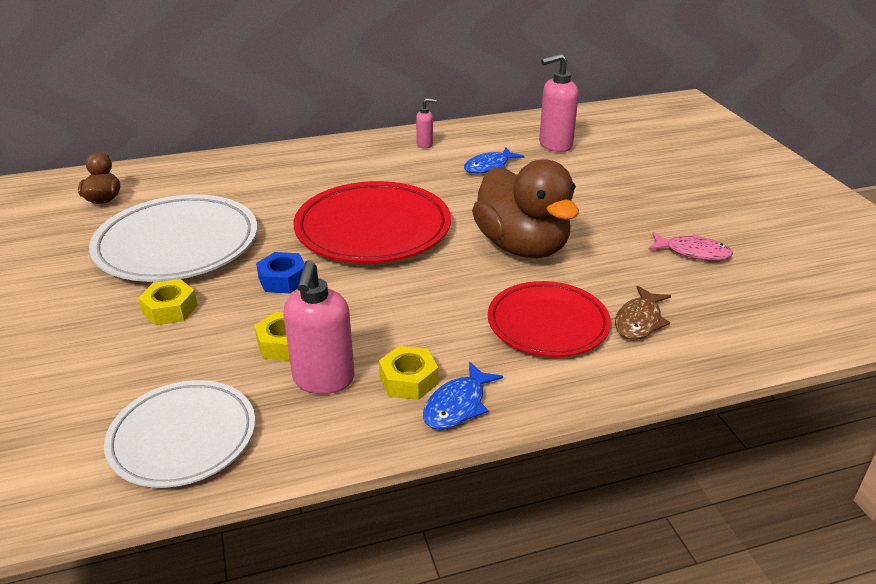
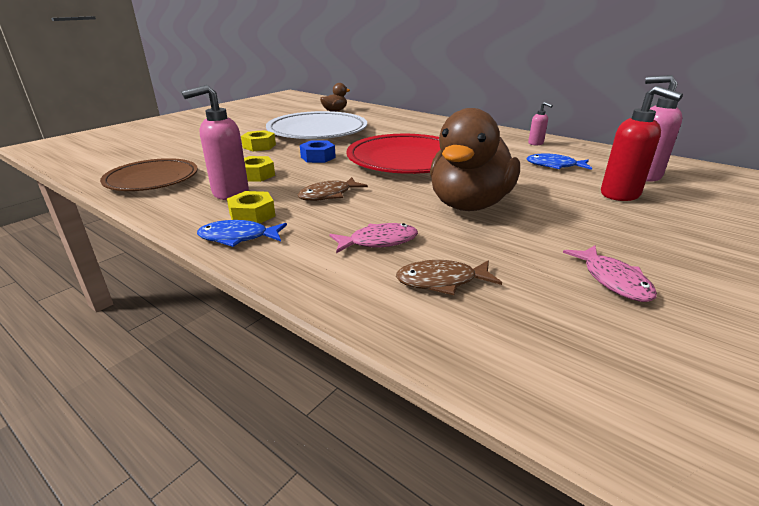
camera: 55 degrees right, 5 degrees down
white plate [104,380,255,488] -> brown plate [100,158,198,191]
red plate [488,281,611,357] -> pink fish [329,223,418,253]
none -> brown fish [298,177,368,201]
none -> red soap dispenser [601,86,683,201]

